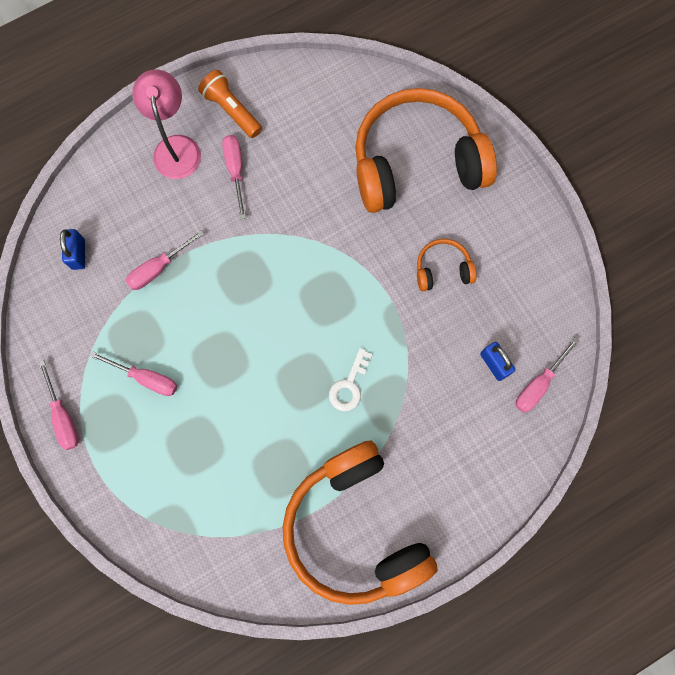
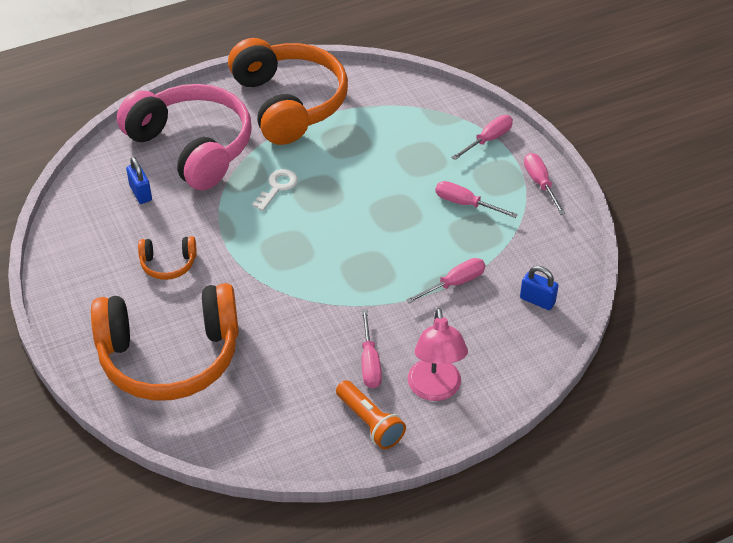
camera: 175 degrees left, 30 degrees down
blue padlock [60,229,85,270] -> blue padlock turned 60 degrees counterclockwise [520,266,559,310]
pink screwdriver [516,338,579,413] -> pink screwdriver moved to [451,115,513,160]
none -> pink headphones [117,84,252,190]

